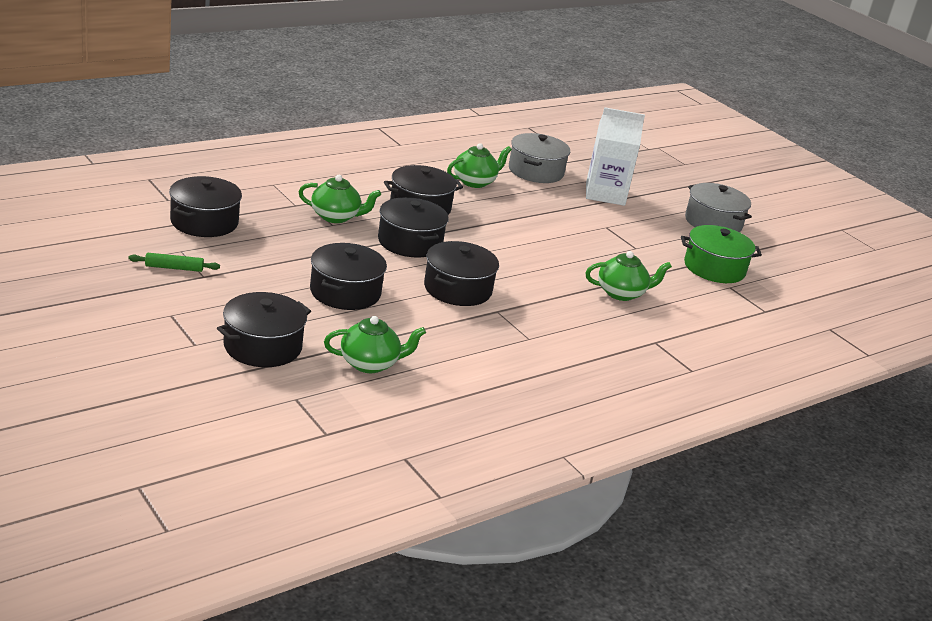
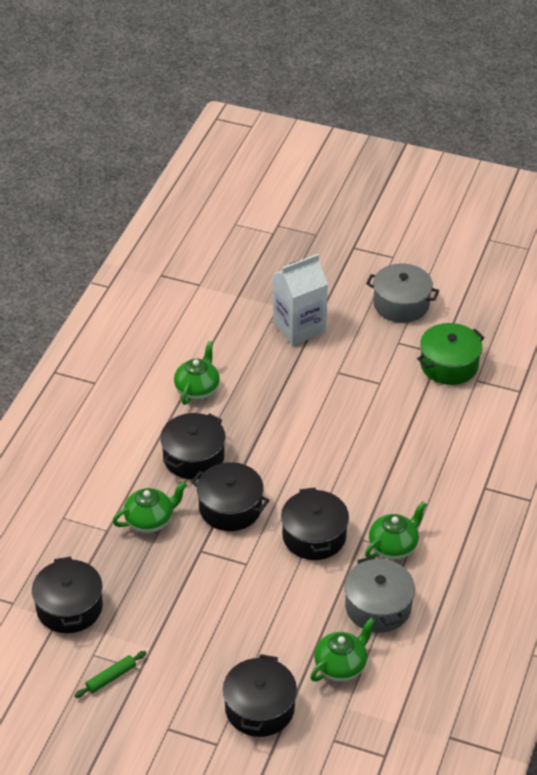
camera: 30 degrees left, 15 degrees up
black pot [310,243,387,310] -> none
grey pot [509,133,570,183] -> grey pot moved to [344,556,415,633]
green teapot [585,251,672,301] -> green teapot moved to [365,501,427,560]

